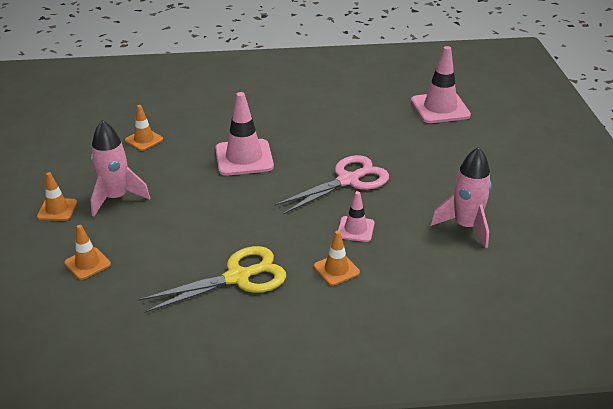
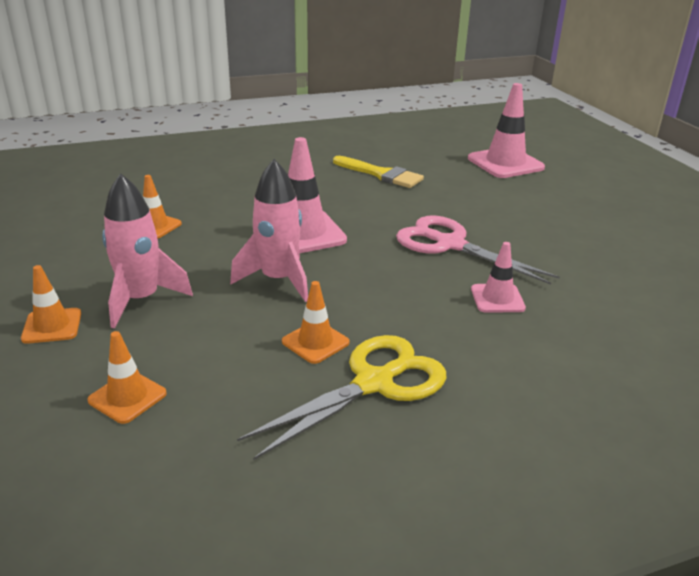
camera: 15 degrees left, 5 degrees down
pink scissors [274,155,389,214] -> pink scissors turned 90 degrees counterclockwise [396,215,560,285]
orange traffic cone [314,231,360,286] -> orange traffic cone moved to [282,281,350,364]
pink rocket [430,147,492,248] -> pink rocket moved to [230,159,308,302]
none -> yellow brush [333,156,424,188]

